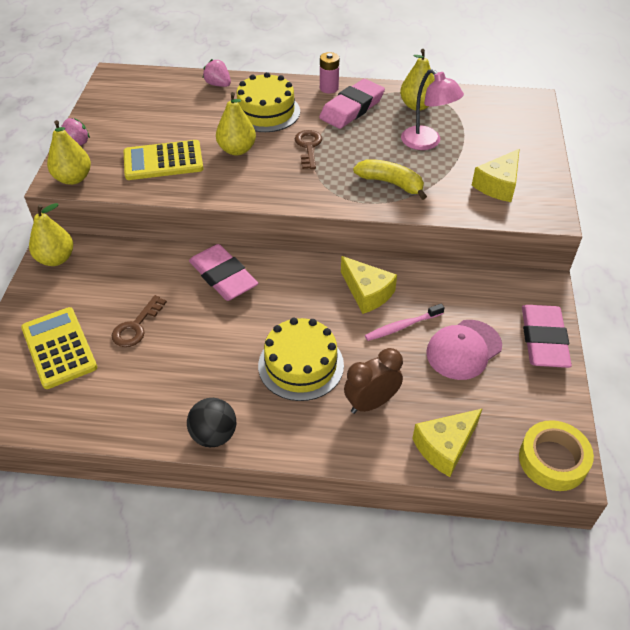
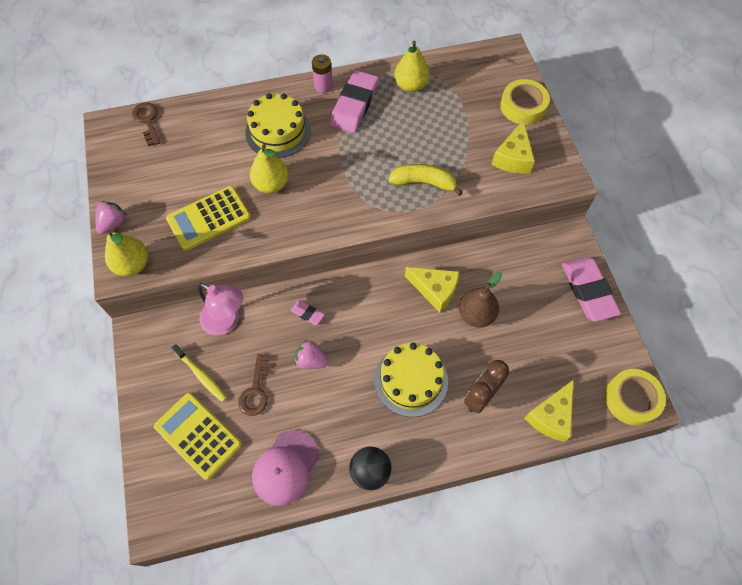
camera: 20 degrees left, 15 degrees up
yellow pear [29,203,73,266] -> none
pink eraser [189,244,258,301] -> pink eraser [290,300,325,325], size x0.46
pink strawberry [203,59,231,87] -> pink strawberry moved to [295,340,329,369]
brown key [295,130,322,169] -> brown key moved to [132,102,160,146]
pink toothbrush [365,304,445,341] -> brown pear [459,272,502,327]
pink lamp [401,69,464,150] -> pink lamp moved to [198,283,243,336]
pink cap [426,320,502,380] -> pink cap moved to [252,430,319,506]
none -> yellow toothbrush [171,344,227,402]
none -> yellow tape [500,79,550,125]

